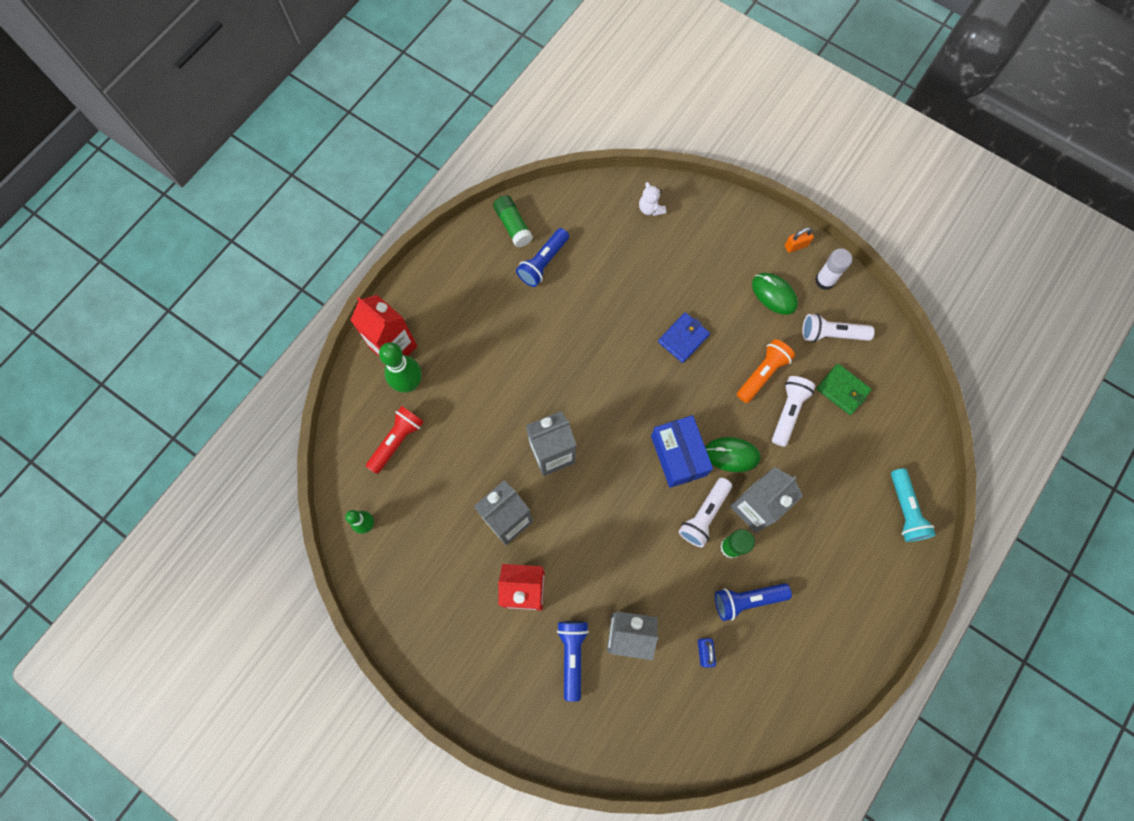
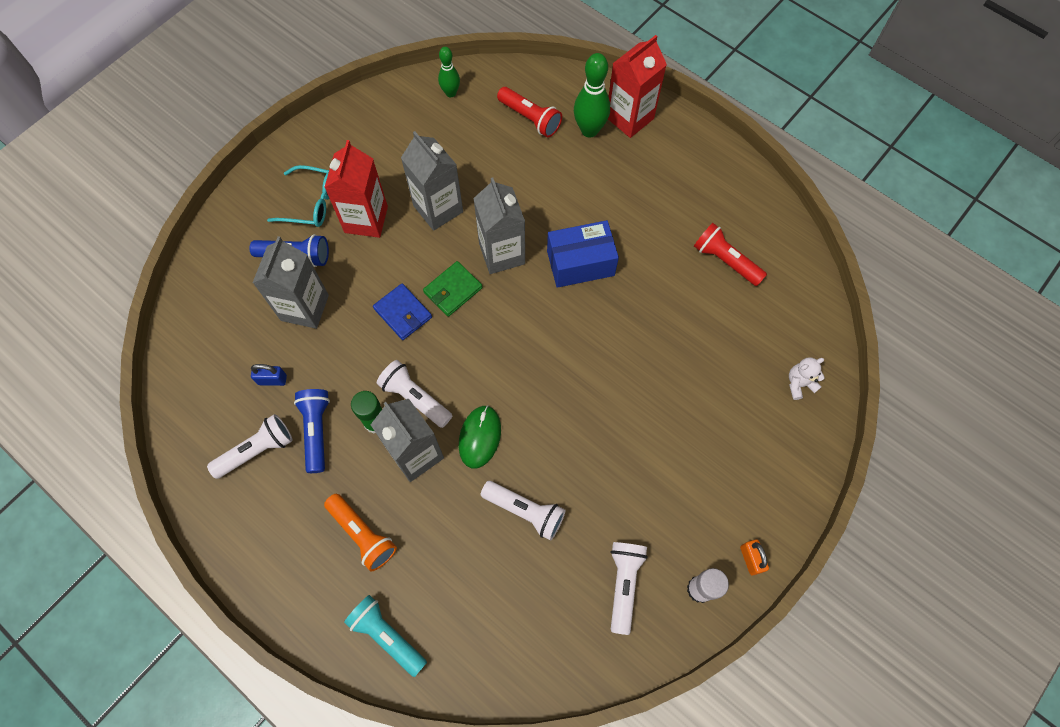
camera: 95 degrees right, 5 degrees down
green glue stick [493,195,533,247] -> none
blue flashlight [516,228,569,287] -> red flashlight [694,223,767,286]
blue box [651,415,713,488] -> blue box moved to [547,220,619,288]
blue wallet [658,312,710,363] -> blue wallet moved to [373,284,432,340]
orange flashlight [737,339,795,403] -> orange flashlight moved to [324,494,397,572]
green mouse [752,273,798,315] -> none
green wallet [816,364,872,415] -> green wallet moved to [423,261,482,317]
turquoise flashlight [891,468,936,542] -> turquoise flashlight turned 45 degrees clockwise [344,595,427,677]
none -> white flashlight [207,414,293,479]
none -> turquoise glasses [267,165,330,227]

